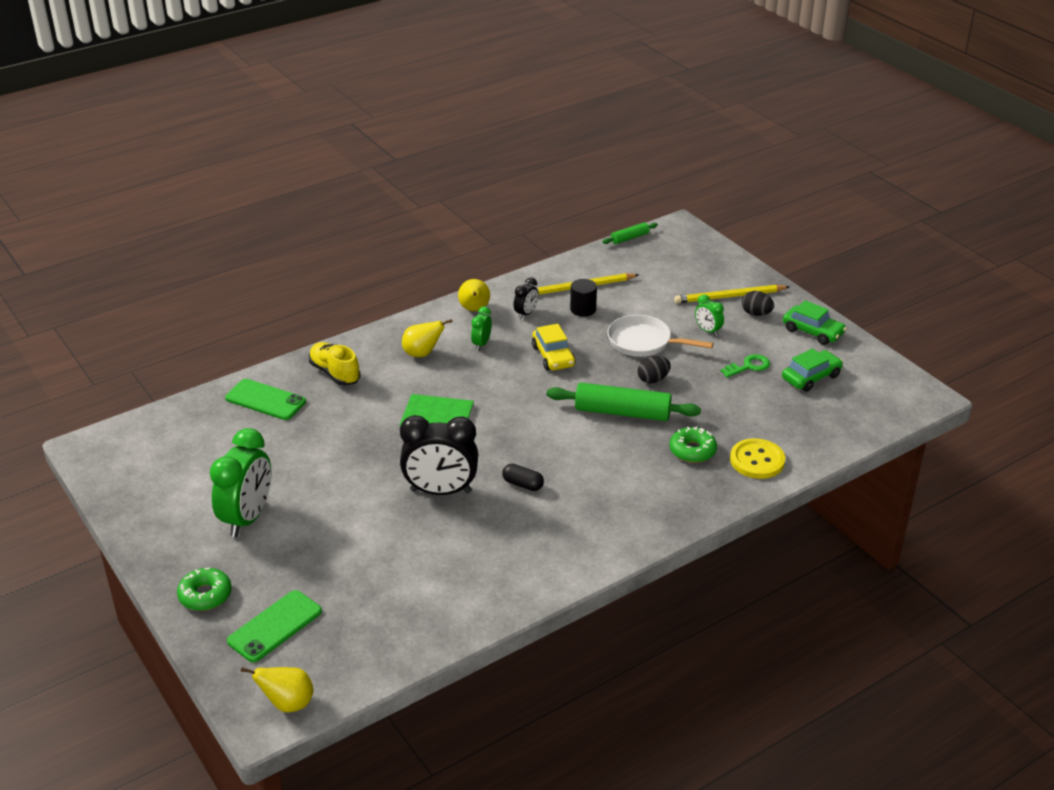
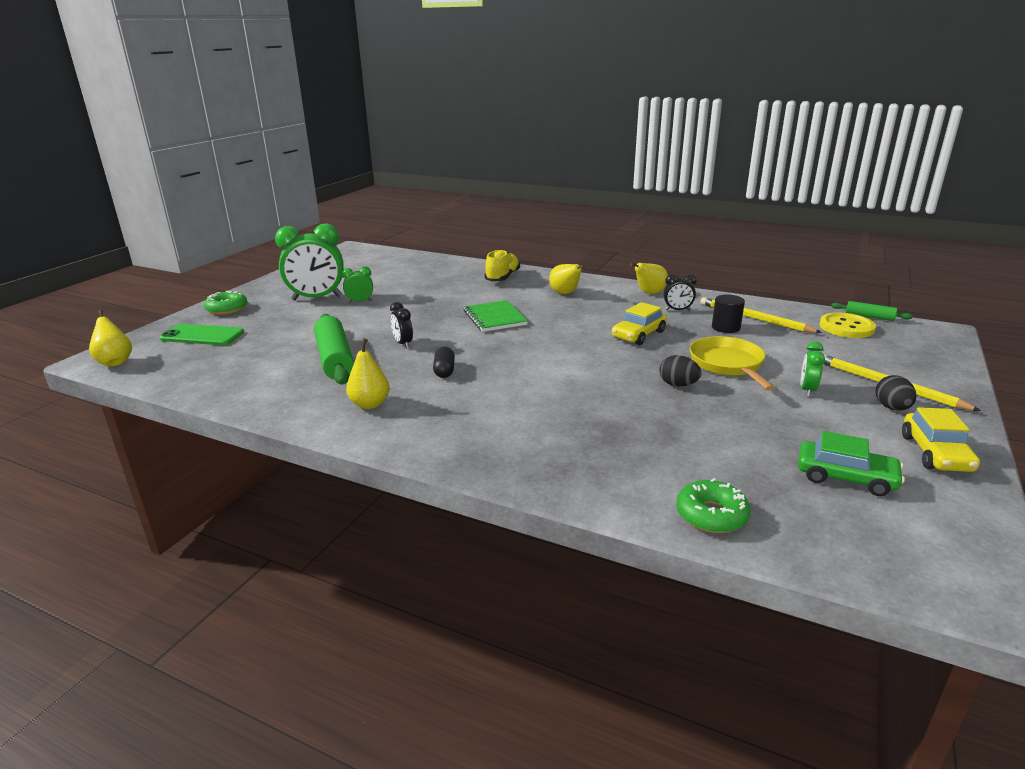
camera: 60 degrees right, 10 degrees down
green phone [225,379,306,420] -> none
black clock [400,415,479,495] -> black clock [390,302,413,348], size x0.48
green clock [471,307,492,351] -> green clock moved to [342,267,373,303]
green rolling pin [547,383,701,421] -> green rolling pin moved to [314,314,354,384]
white pan [607,315,713,357] -> yellow pan [690,336,775,391]
green donut [669,426,717,463] -> green donut moved to [676,478,750,533]
green key [721,354,770,378] -> none
yellow button [730,438,785,479] -> yellow button moved to [820,312,876,338]
green car [783,300,847,345] -> yellow car [902,407,980,472]
none -> yellow pear [346,338,390,409]

